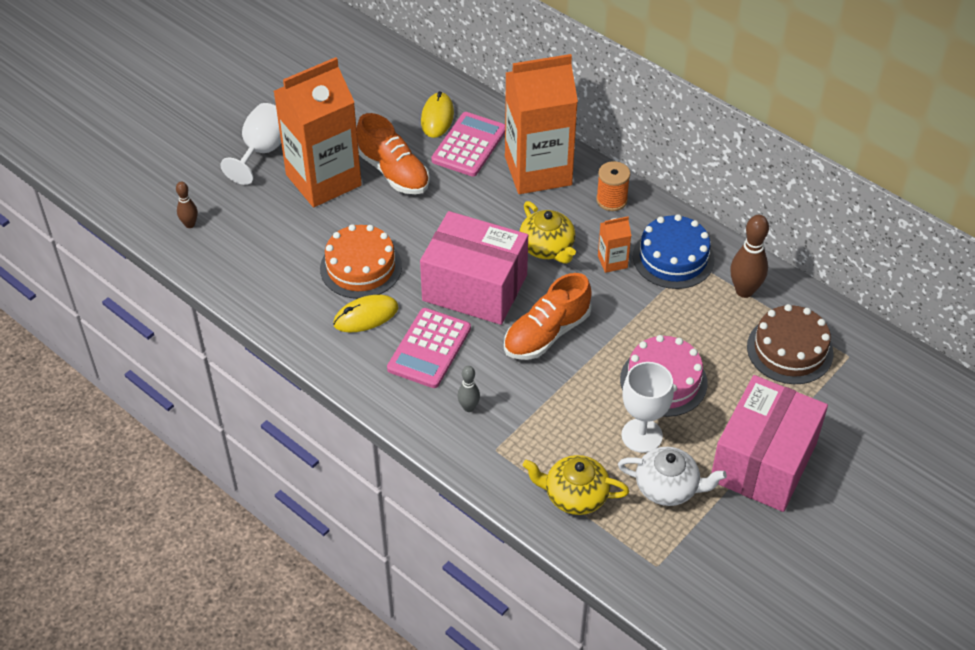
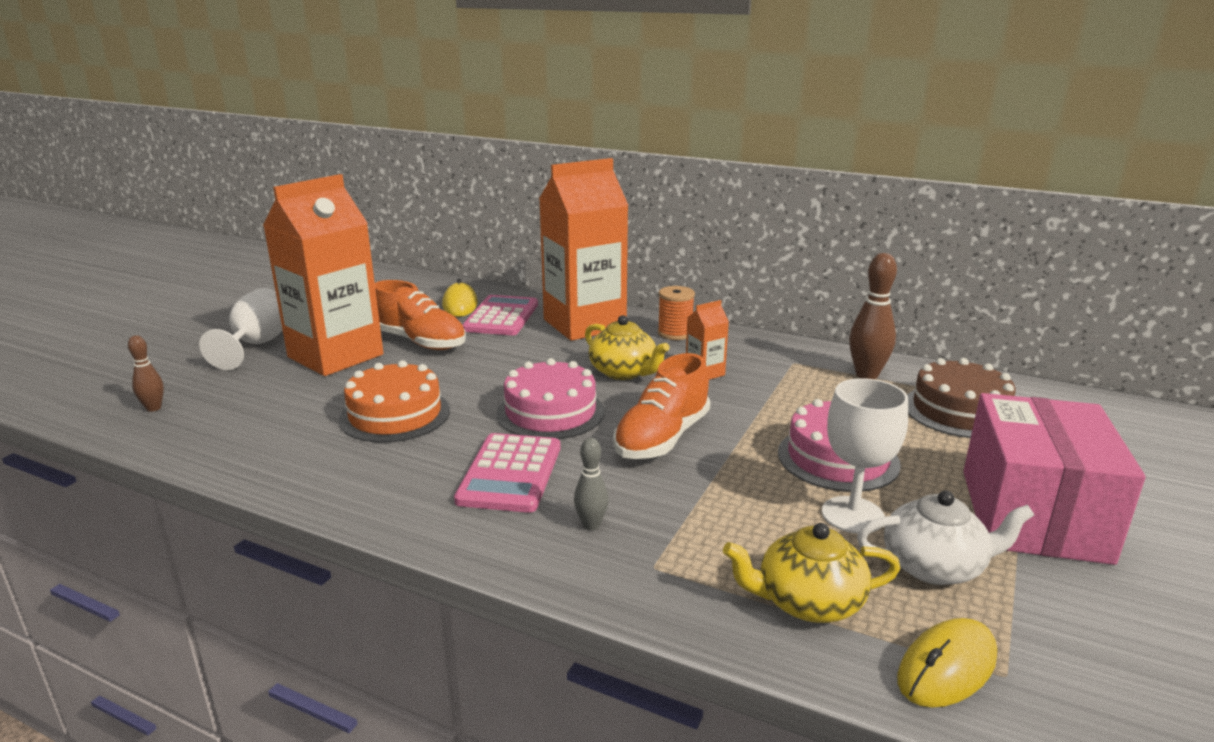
camera: 15 degrees left, 25 degrees down
yellow mouse [333,295,399,333] -> yellow mouse moved to [897,618,997,708]
pink box [420,211,528,325] -> pink cake [496,358,605,439]
blue cake [633,214,714,289] -> none

